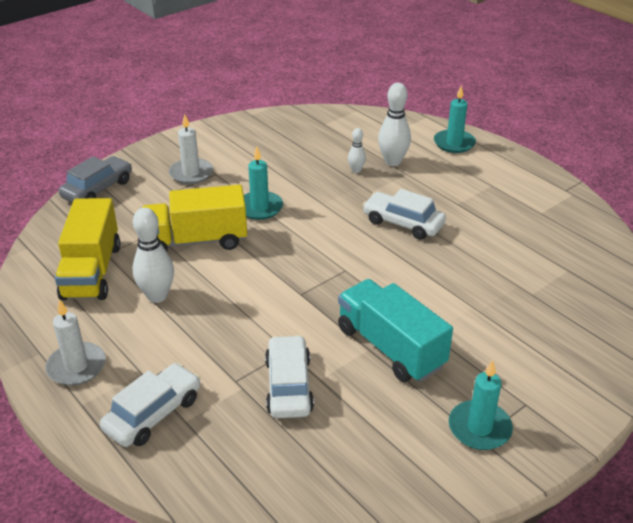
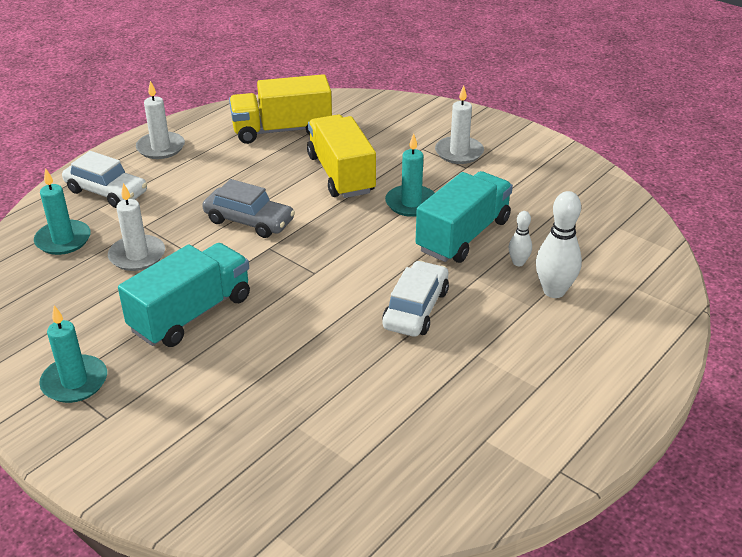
camera: 80 degrees right, 0 degrees up
grey car [59,156,132,203] -> grey car moved to [202,179,295,238]
white bowling pin [132,207,174,303] -> none
white car [265,335,314,418] -> white candle [108,183,165,271]
turquoise candle [434,85,476,153] -> turquoise candle moved to [34,168,91,255]
none -> turquoise truck [415,171,513,263]

